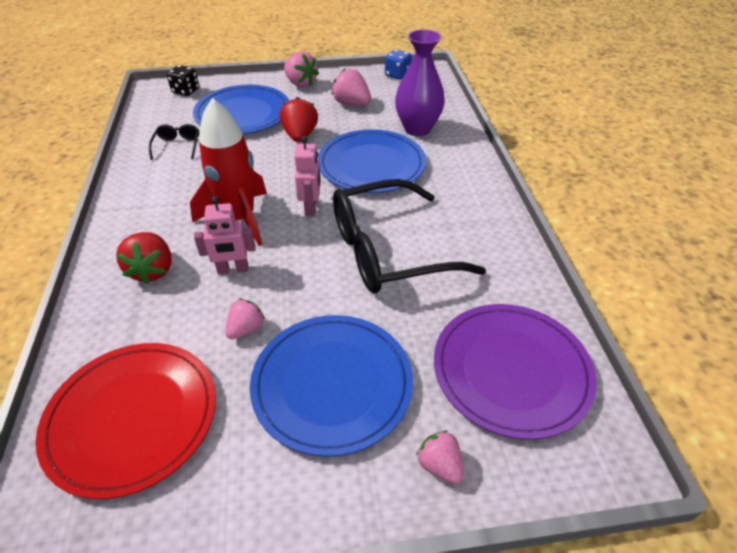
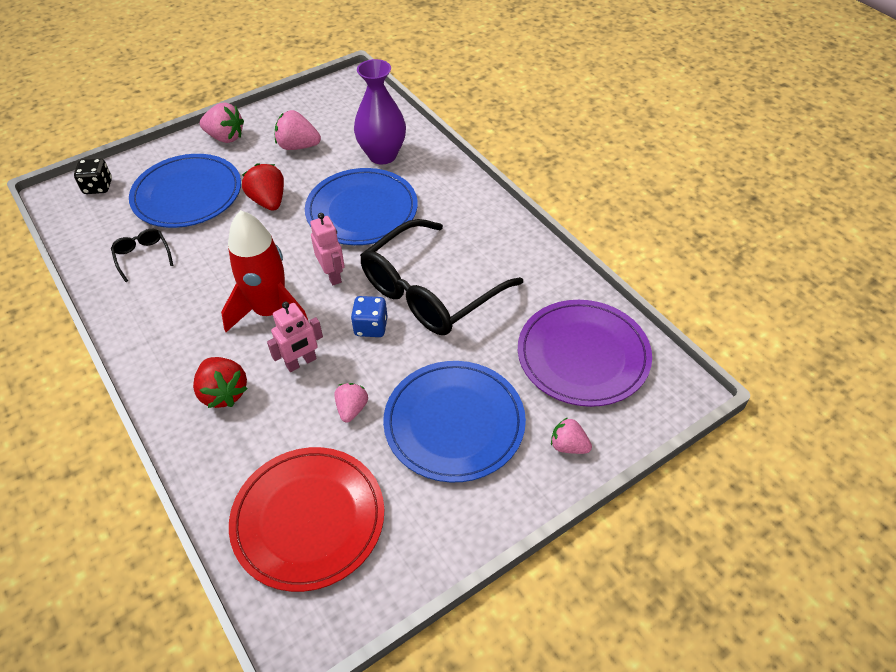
camera: 25 degrees left, 5 degrees up
blue dice [385,50,412,79] -> blue dice moved to [351,296,387,337]

